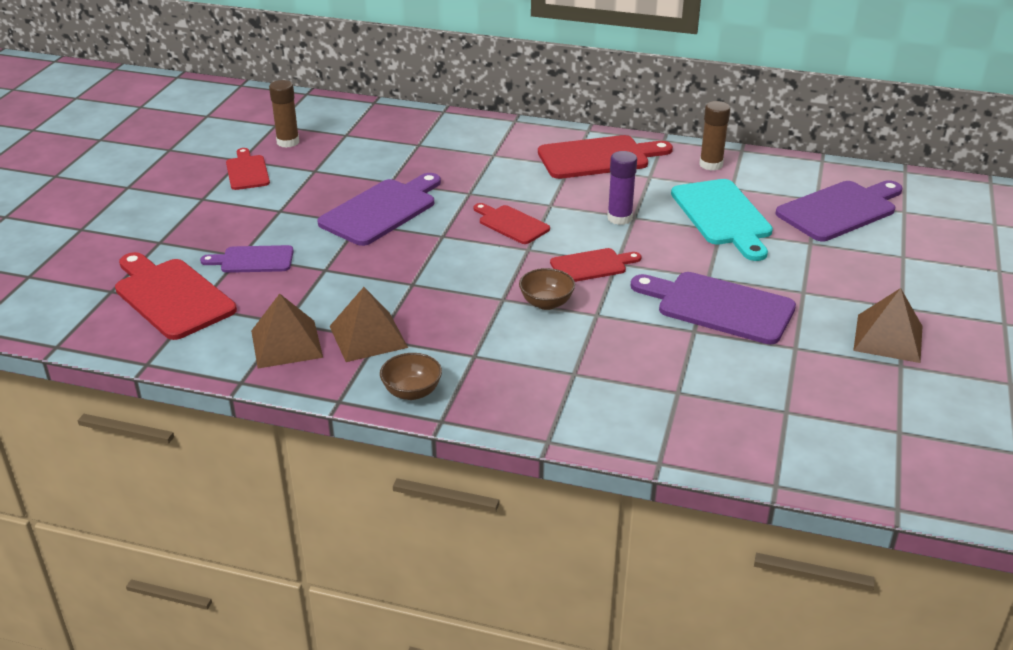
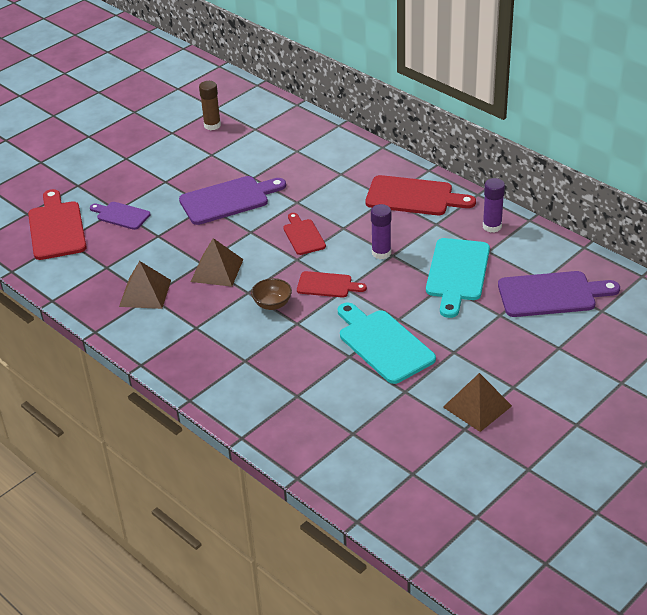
camera: 30 degrees right, 5 degrees up
red cutting board [226,148,270,190] -> none
brown pyramid [251,294,323,368] -> brown pyramid moved to [191,238,243,287]
brown bowl [380,353,442,400] -> none
purple cutting board [631,272,796,344] -> turquoise cutting board [338,303,436,384]
brown glue stick [699,101,730,171] -> purple glue stick [483,178,505,233]

